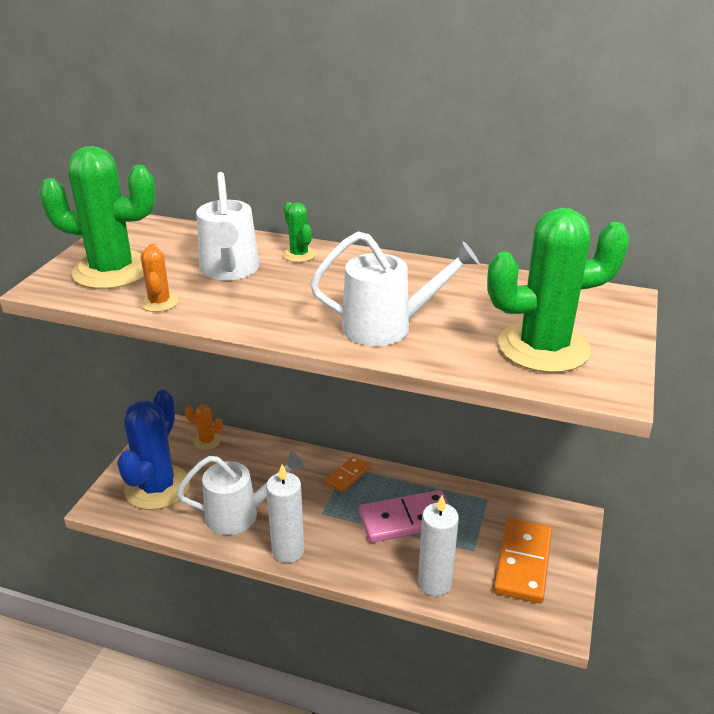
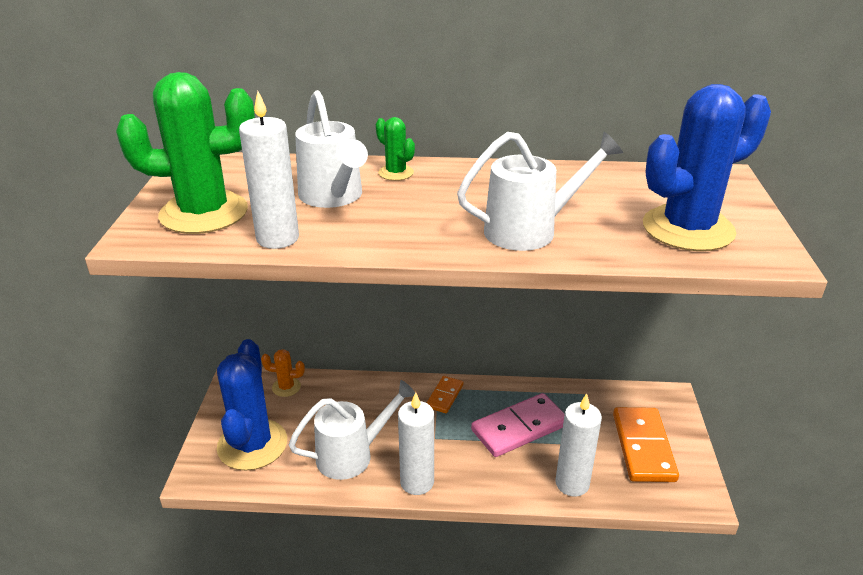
camera: 15 degrees left, 0 degrees up
orange cactus [140,244,179,312] -> white candle [239,91,299,249]
green cactus [487,208,630,373] -> blue cactus [643,84,771,251]

